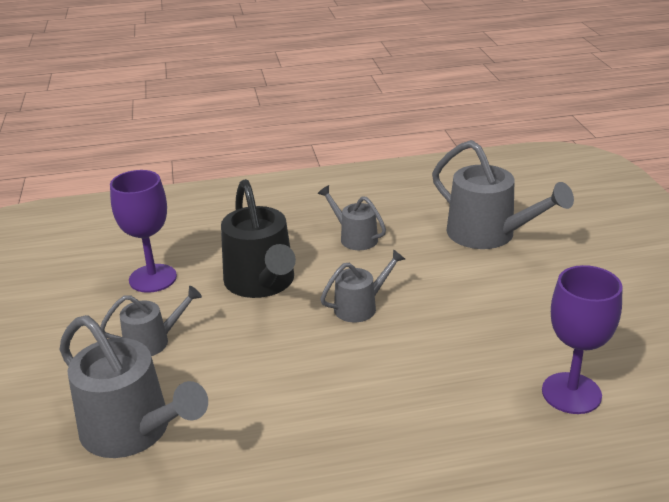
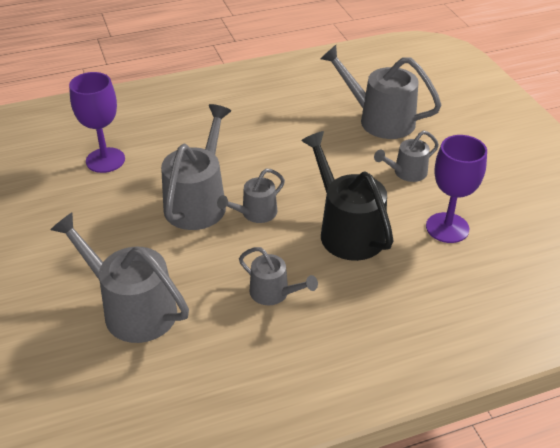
camera: 170 degrees right, 10 degrees up
none -> grey watering can [161,104,231,230]

